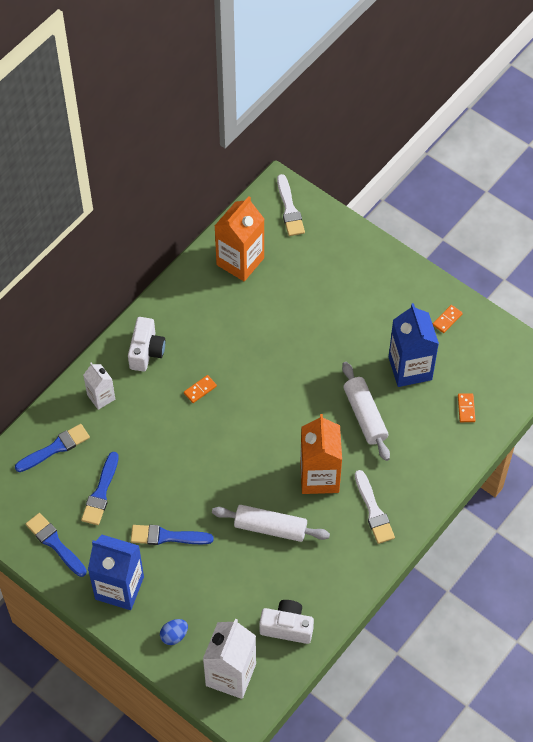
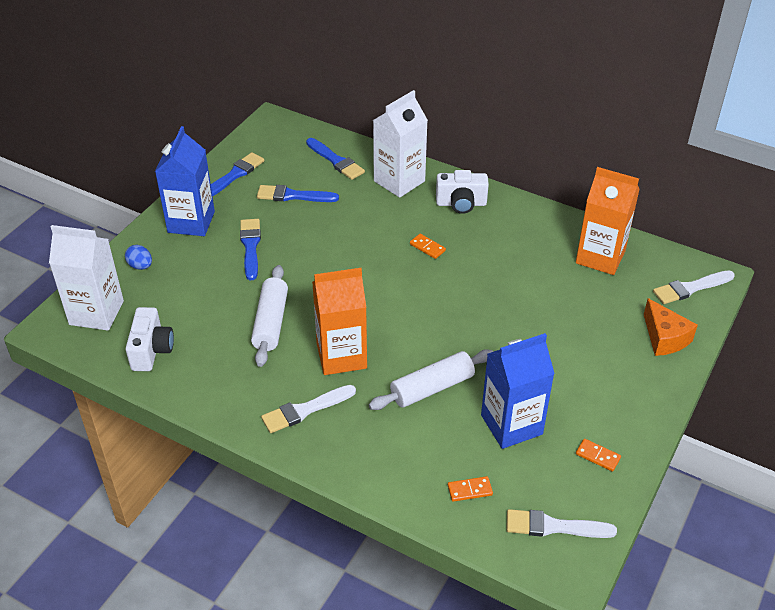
camera: 80 degrees right, 15 degrees down
white carton [83,363,115,410] -> white carton [373,90,428,198], size x1.75
none -> white brush [506,509,617,538]
none -> orange cheese [644,298,698,356]

